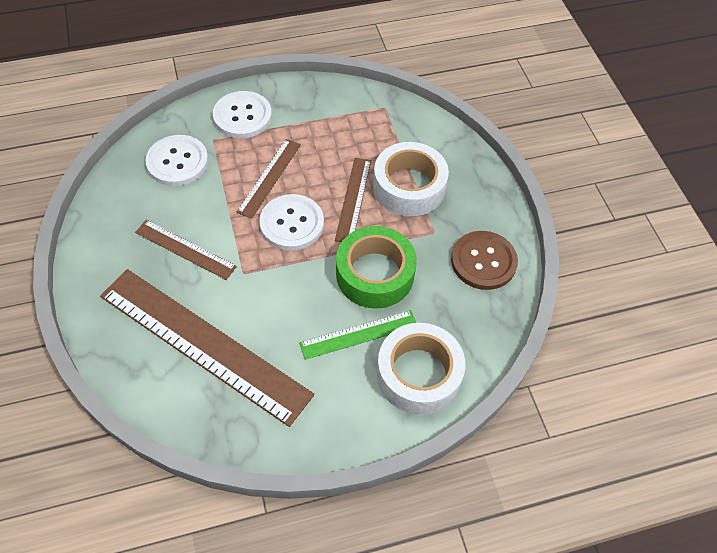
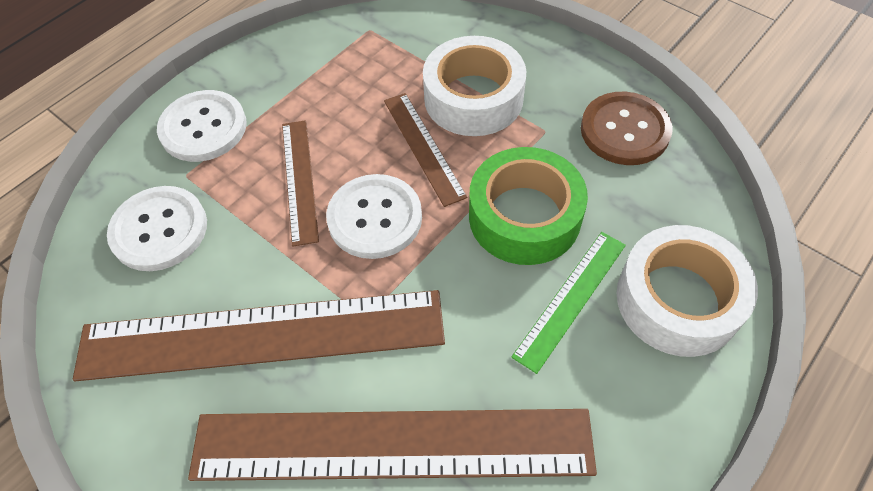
camera: 30 degrees left, 0 degrees up
brown ruler [135,220,237,280] -> brown ruler [73,290,445,381], size x2.04

